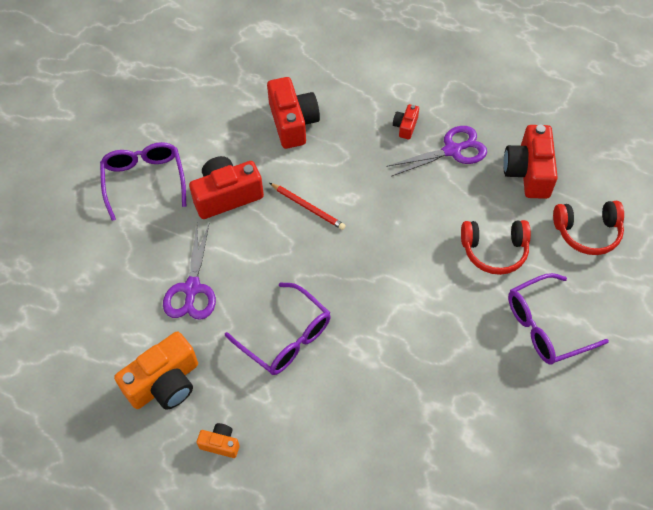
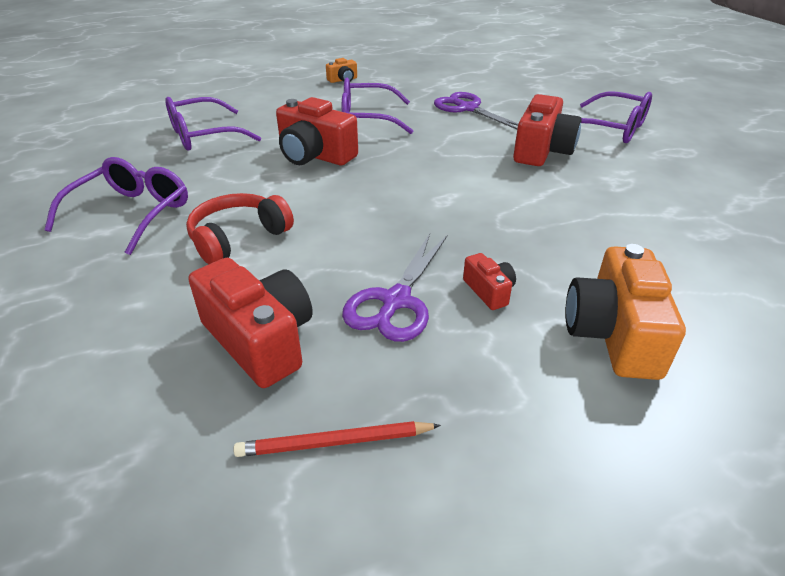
camera: 135 degrees right, 20 degrees down
orange camera [114,331,198,410] -> orange camera moved to [565,244,686,380]
red camera [267,77,320,149] -> red camera moved to [276,97,358,165]
red pencil [270,183,346,230] -> red pencil moved to [233,421,441,457]
red headphones [553,201,624,255] -> none
none -> purple glasses [165,97,261,151]

